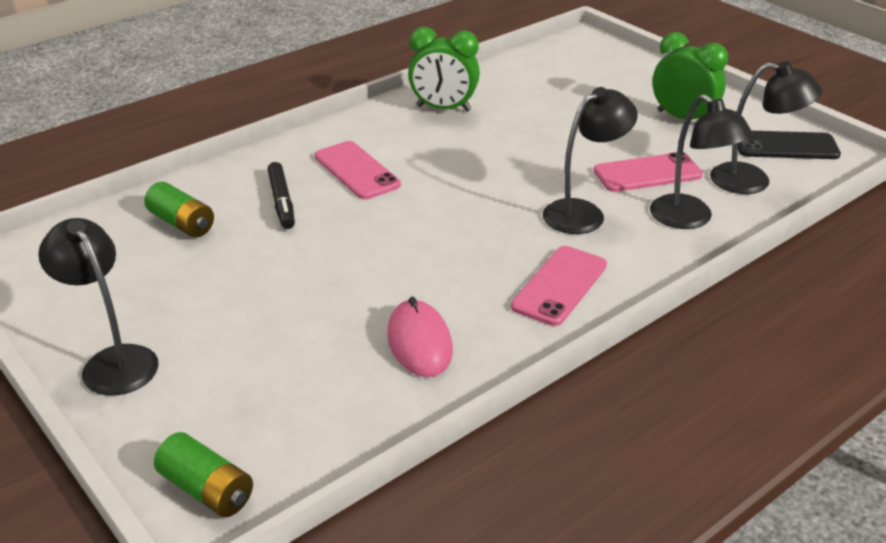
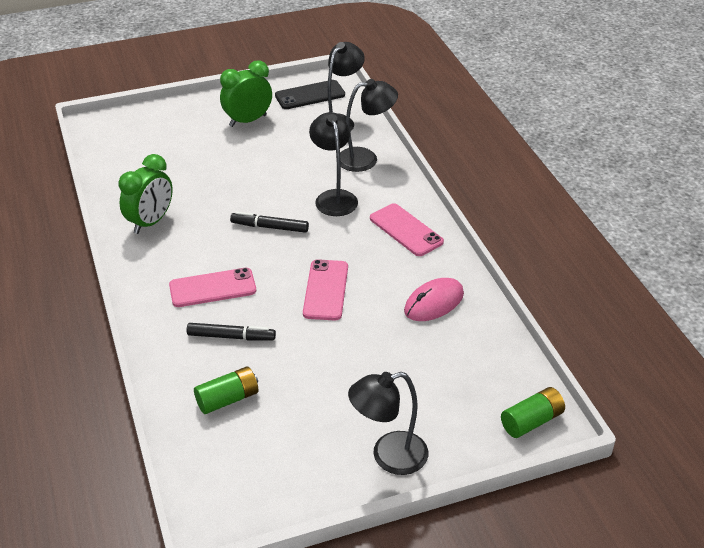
camera: 70 degrees left, 5 degrees up
pink mouse [387,297,453,377] -> pink mouse turned 45 degrees counterclockwise [404,278,464,321]
pink phone [594,152,703,192] -> pink phone moved to [303,259,348,321]
black phone [738,131,841,159] -> black phone turned 45 degrees clockwise [275,80,345,109]
none -> black marker [230,211,309,233]

